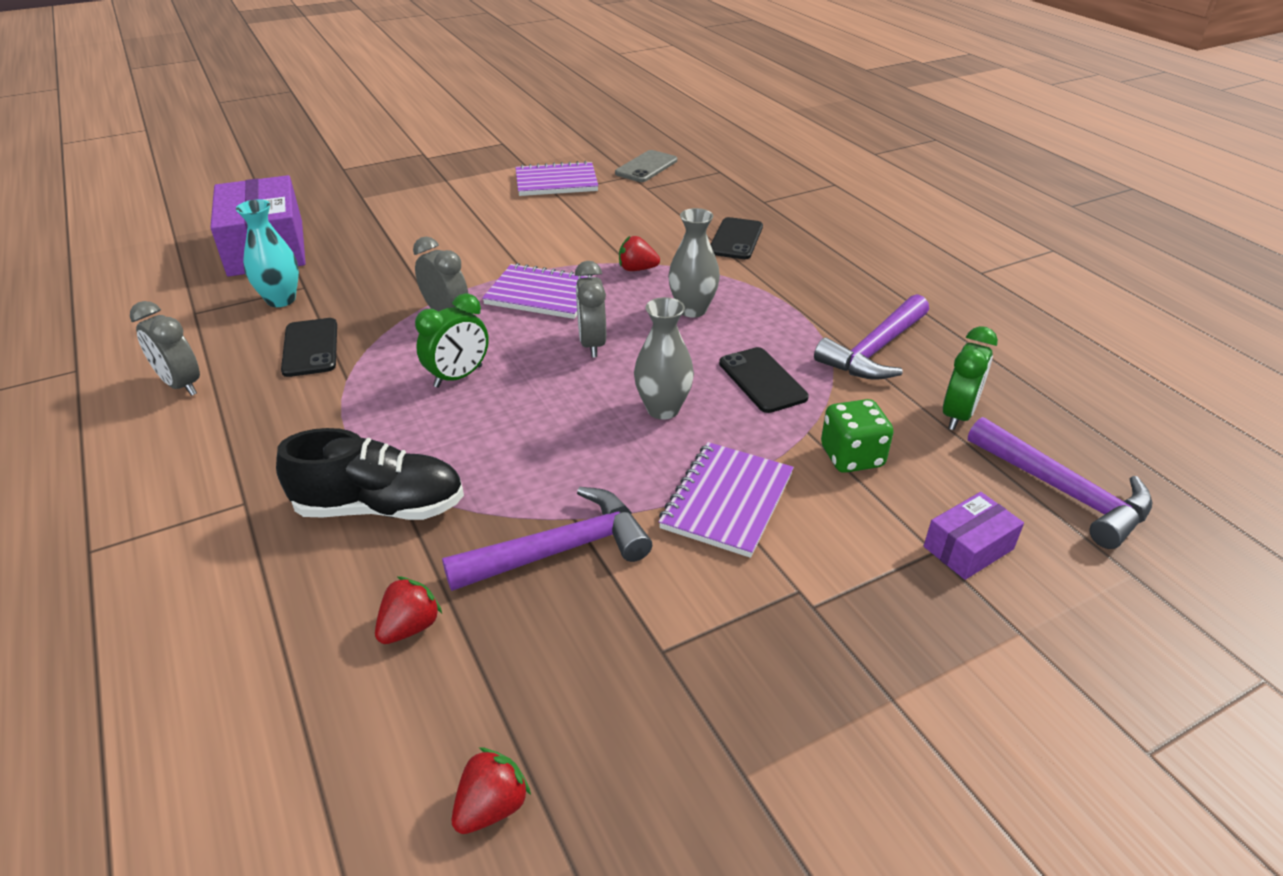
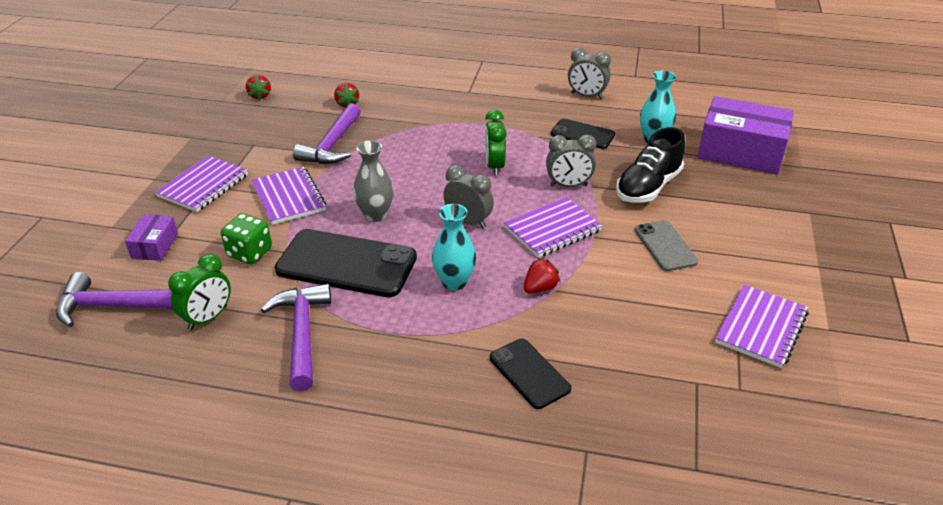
camera: 130 degrees right, 0 degrees up
grey clock [130,301,200,396] -> grey clock turned 150 degrees counterclockwise [568,48,611,99]
black shoe [276,428,464,520] -> black shoe moved to [616,127,685,203]
grey phone [615,150,677,182] -> grey phone moved to [635,220,698,271]
grey vase [668,208,720,317] -> turquoise vase [432,204,476,291]
black phone [719,347,809,413] -> black phone [275,229,417,297], size x1.78
green clock [943,326,998,430] -> green clock turned 120 degrees counterclockwise [168,254,231,330]
none -> purple notebook [155,156,248,212]

